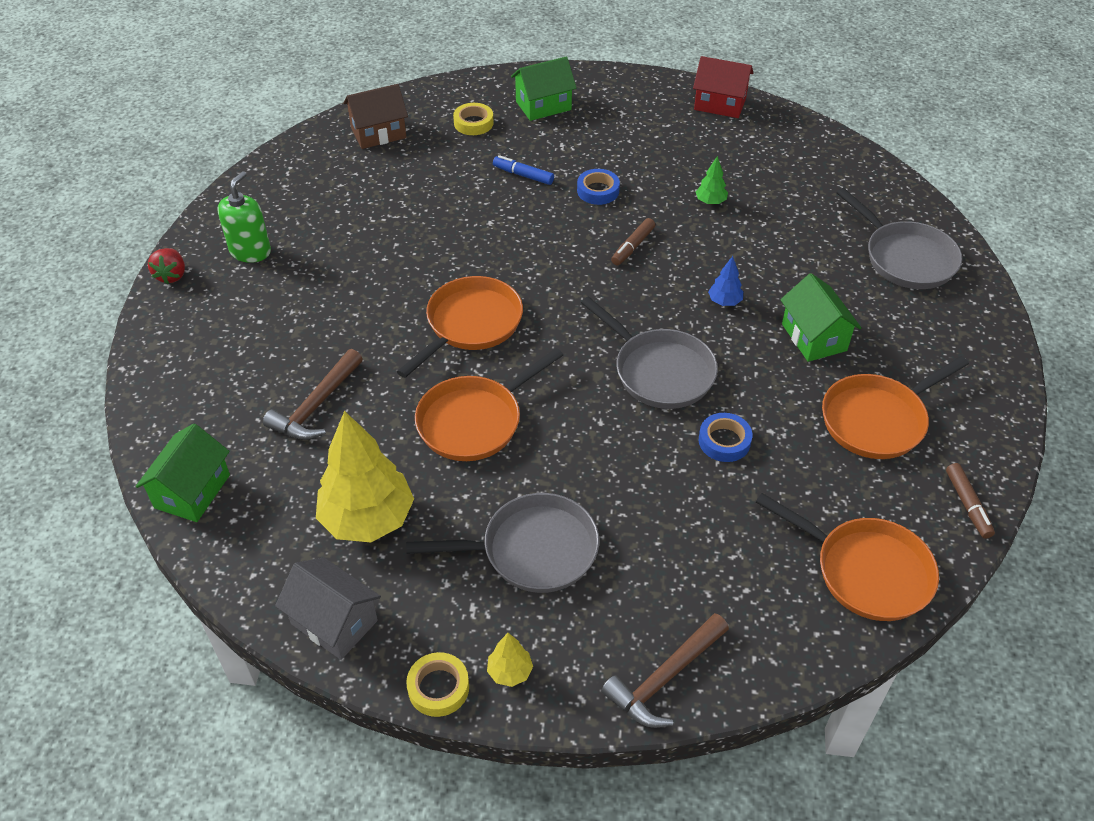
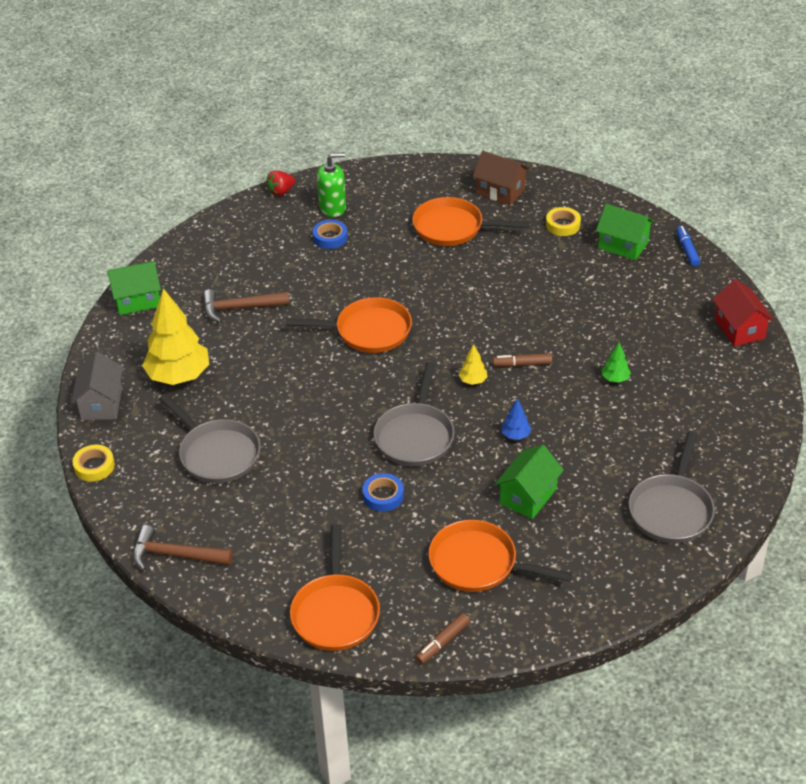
camera: 55 degrees right, 5 degrees down
orange pan [415,348,563,461] -> orange pan moved to [412,197,529,246]
yellow tree [487,633,533,687] -> yellow tree moved to [459,344,487,385]
blue marker [493,155,554,185] -> blue marker moved to [676,226,700,266]
blue tape [577,169,620,205] -> blue tape moved to [313,220,348,249]

